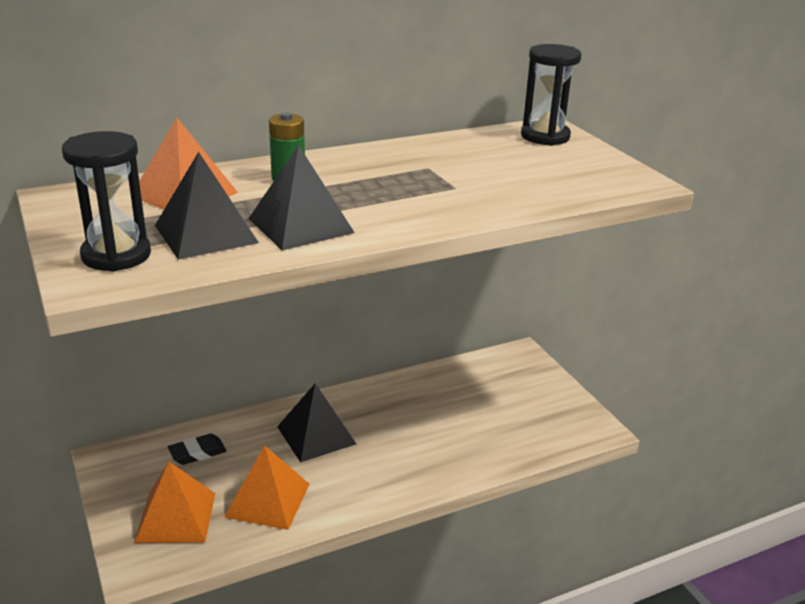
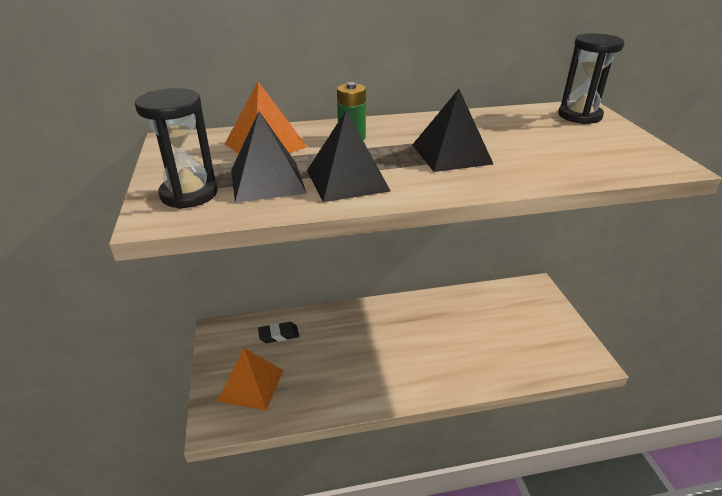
camera: 15 degrees right, 5 degrees up
orange pyramid [224,445,310,530] -> none
black pyramid [277,383,356,462] -> black pyramid moved to [412,89,493,172]

